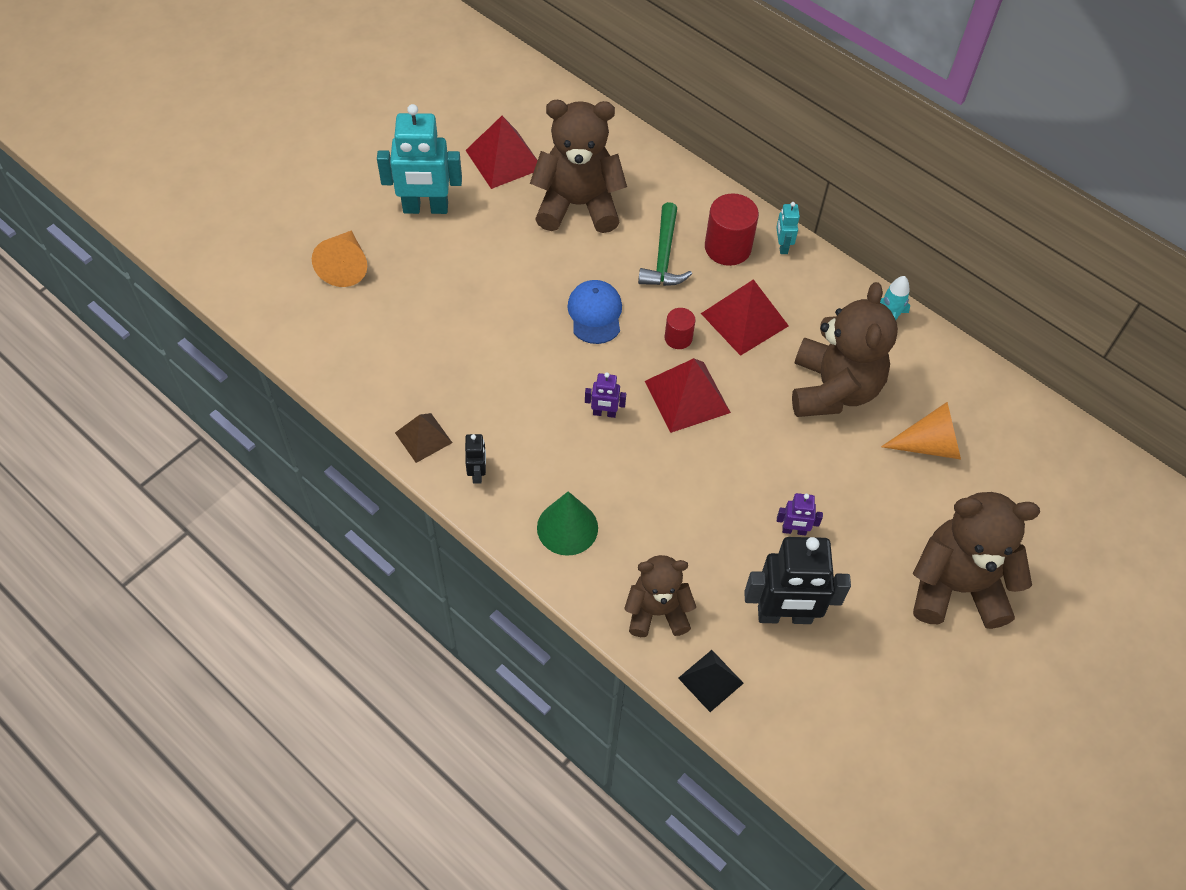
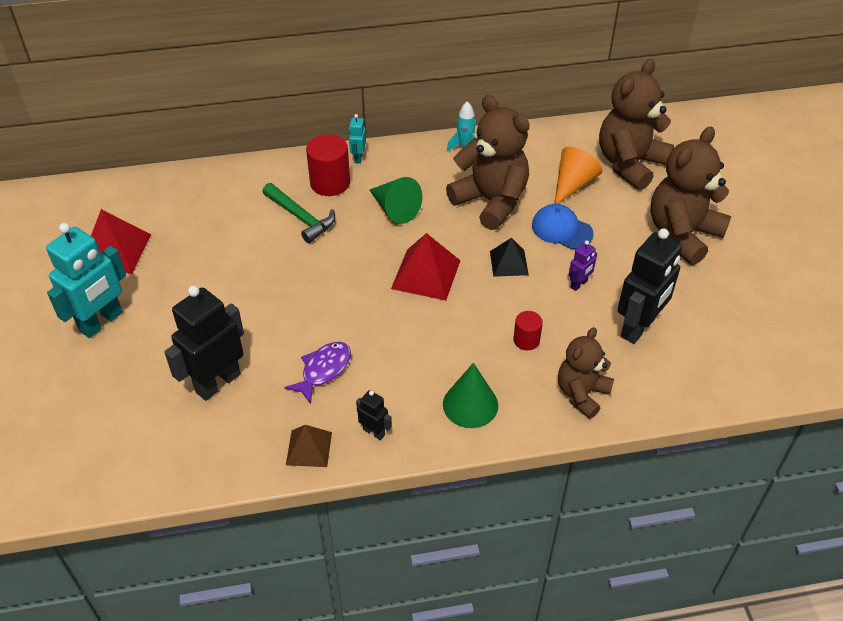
camera: 50 degrees left, 10 degrees down
orange cone [312,230,367,287] -> none
brown teddy bear [530,100,627,233] -> brown teddy bear moved to [599,59,674,190]
blue cap [567,280,622,344] -> blue cap moved to [532,204,594,249]
purple robot [585,372,626,418] -> none
red cylinder [665,308,695,349] -> red cylinder moved to [513,311,543,350]
black pyramid [678,650,744,712] -> black pyramid moved to [490,238,529,277]
red pyramid [701,279,789,356] -> green cone [370,177,422,224]
turquoise robot [776,202,800,254] -> turquoise robot turned 60 degrees clockwise [349,114,366,164]
none -> black robot [164,285,244,401]
none -> purple fish [284,342,351,404]

